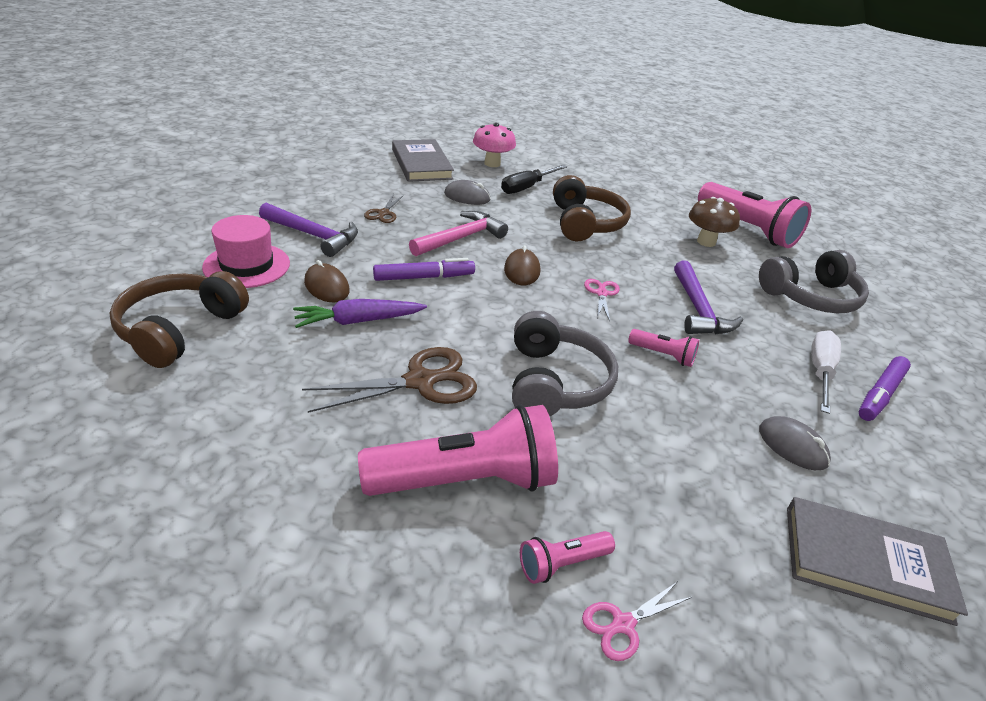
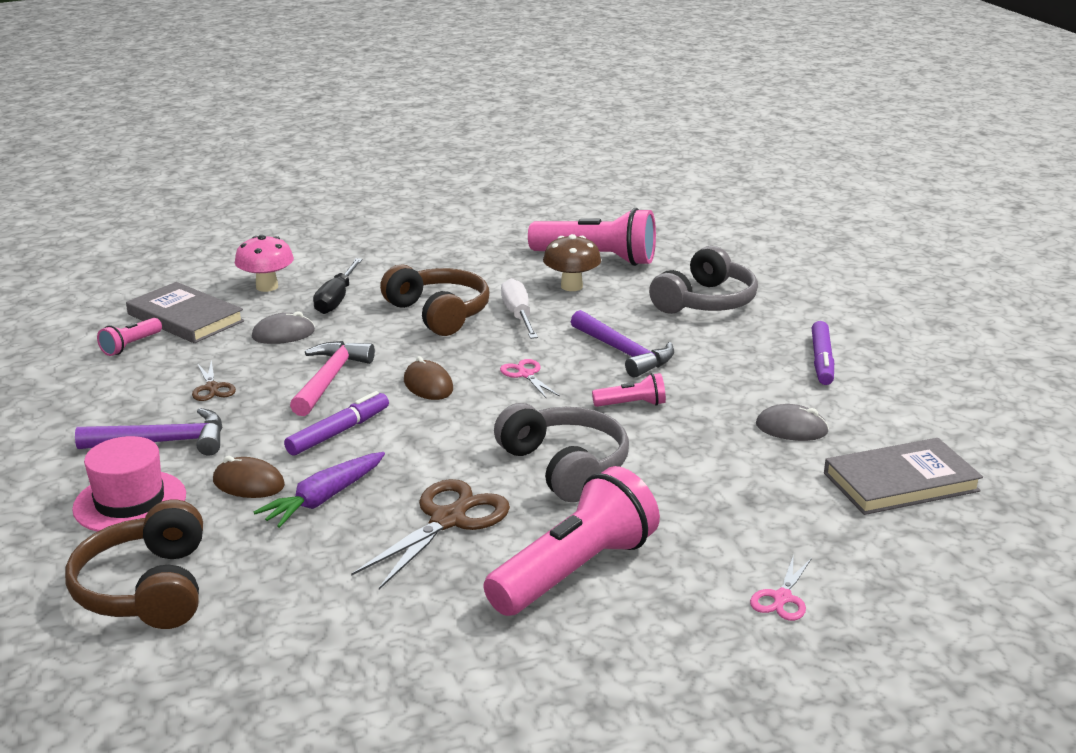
camera: 30 degrees left, 10 degrees down
pink flashlight [520,531,615,584] -> pink flashlight moved to [97,318,162,356]
white screwdriver [811,330,841,414] -> white screwdriver moved to [501,278,538,339]

